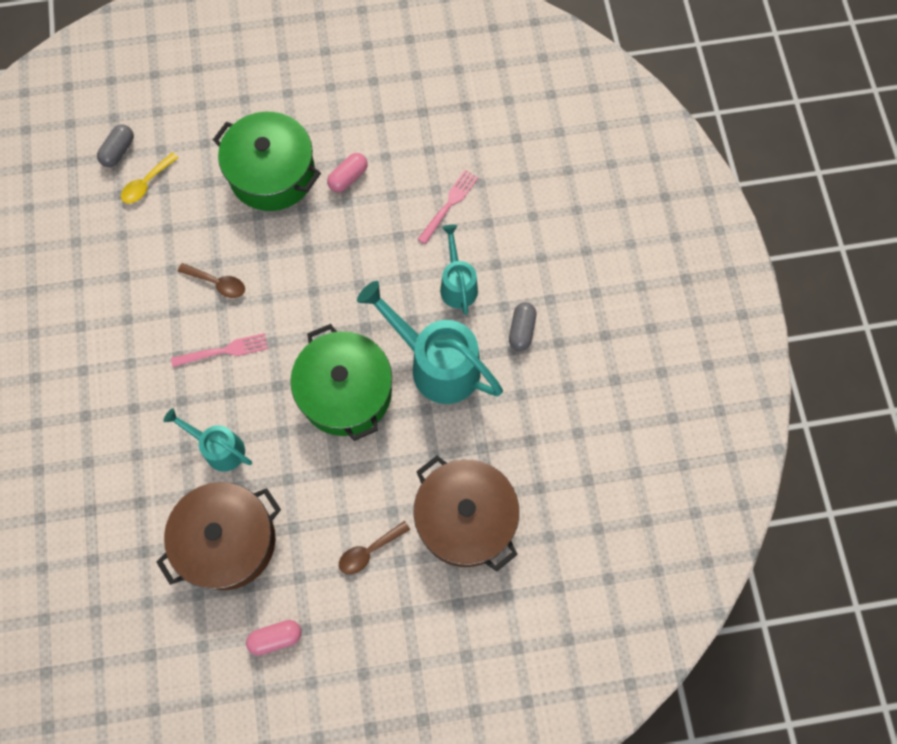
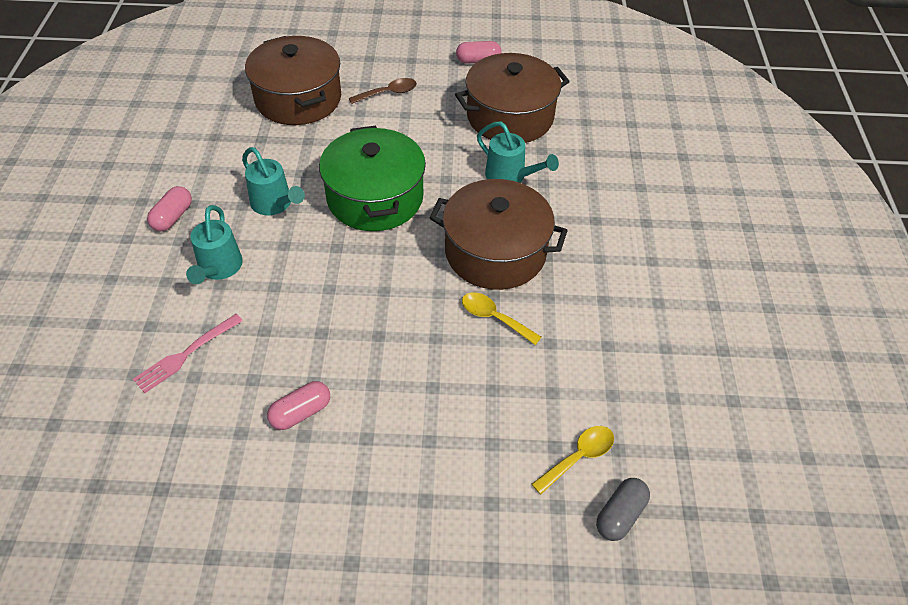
camera: 170 degrees left, 20 degrees down
pink fork [171,333,268,367] -> brown pot [430,179,568,290]
brown spoon [178,263,245,298] -> yellow spoon [462,292,541,345]
green pot [213,112,321,211] -> none
turquoise watering can [357,281,503,404] -> turquoise watering can [242,147,305,215], size x0.57
grey capsule [509,302,536,351] -> pink capsule [147,186,192,231]

